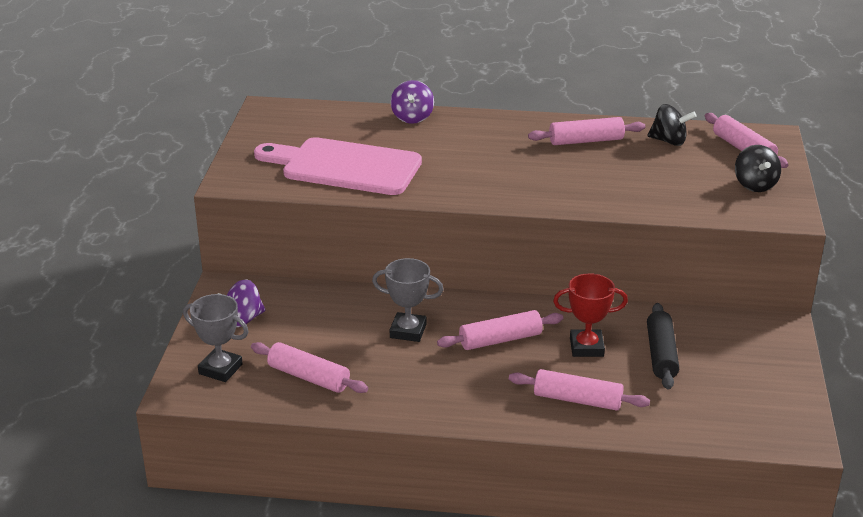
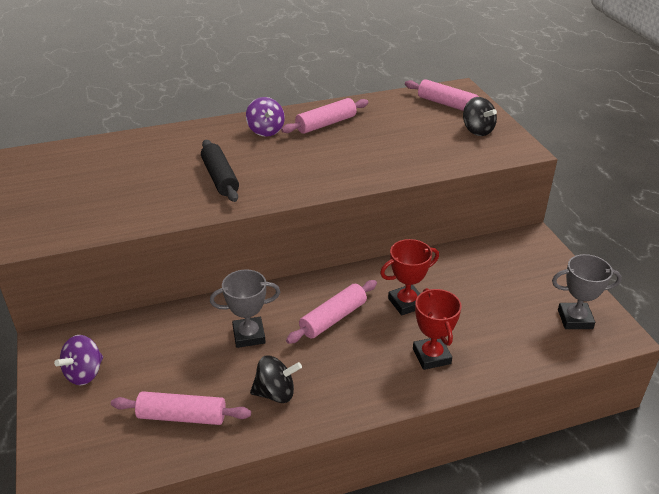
camera: 25 degrees left, 5 degrees up
grey trophy [183,294,249,382] -> grey trophy moved to [552,254,622,329]
pink cutting board [254,137,422,195] -> none
purple spinning top [391,80,434,124] -> purple spinning top moved to [246,97,285,137]
pink rolling pin [509,369,650,411] -> red trophy [413,288,462,370]
black spinning top [647,104,697,146] -> black spinning top moved to [250,356,302,403]
black rolling pin [647,303,679,390] -> black rolling pin moved to [201,140,239,202]

